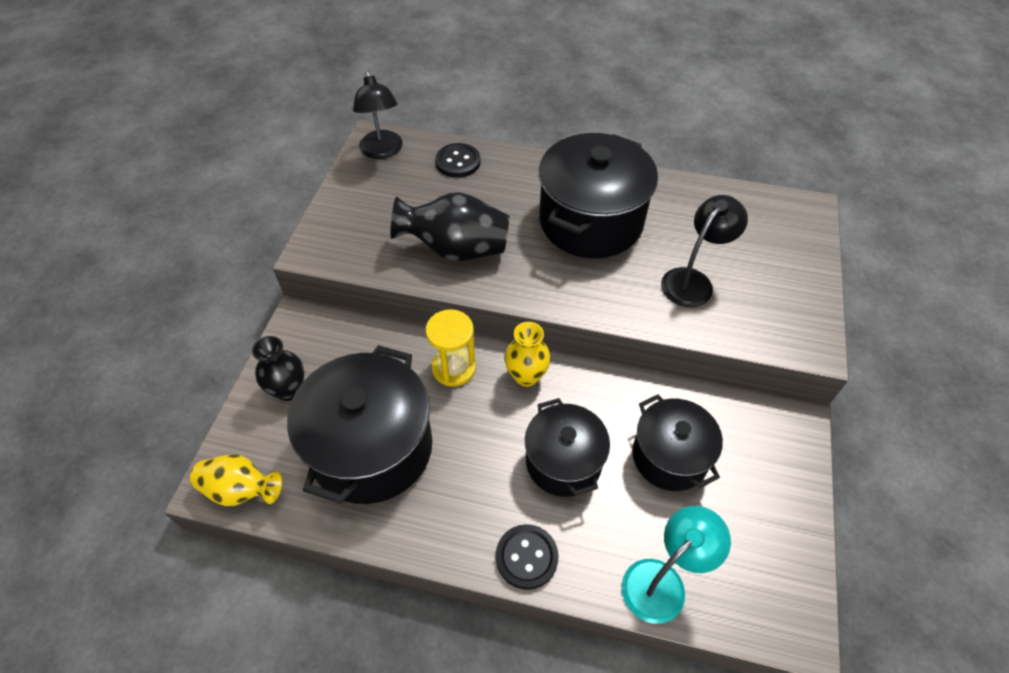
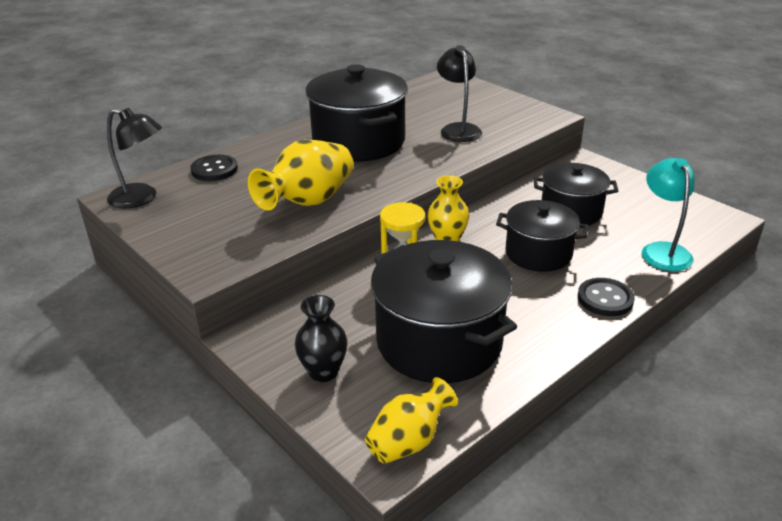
camera: 55 degrees left, 20 degrees down
black vase [391,192,509,261] -> yellow vase [248,139,354,211]

